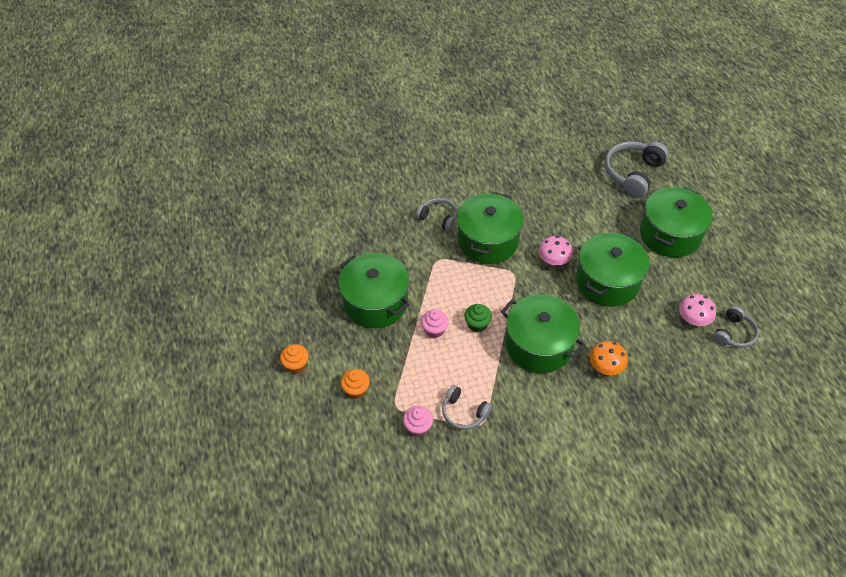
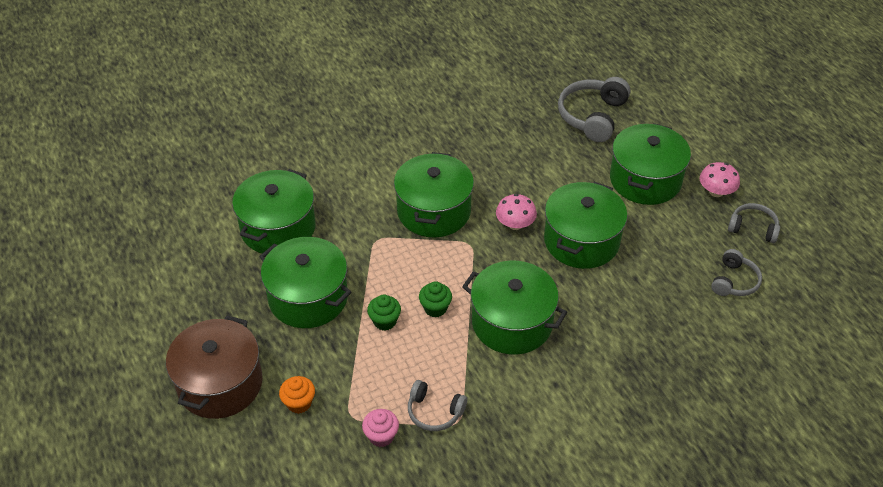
camera: 10 degrees left, 5 degrees down
orange cupcake [280,344,309,374] -> brown pot [166,315,262,419]
grey headphones [416,198,458,231] -> grey headphones moved to [728,203,780,243]
pink cupcake [421,310,449,338] -> green cupcake [367,294,401,331]
orange mushroom [590,341,628,375] -> none
pink mushroom [679,294,716,326] -> pink mushroom moved to [700,162,740,197]
none -> green pot [232,169,315,254]

